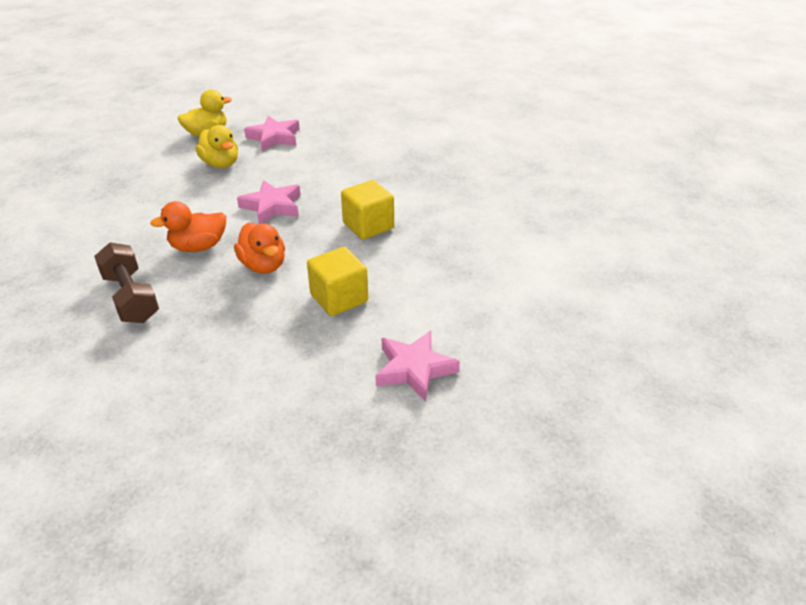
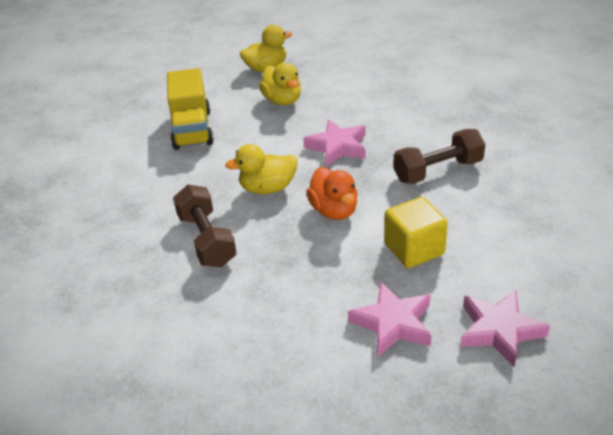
camera: 10 degrees right, 0 degrees up
orange duck [150,201,226,252] -> yellow duck [225,144,297,194]
pink star [244,116,300,151] -> pink star moved to [348,282,432,357]
yellow cube [341,180,394,239] -> brown dumbbell [393,129,485,184]
none -> yellow truck [167,68,214,150]

